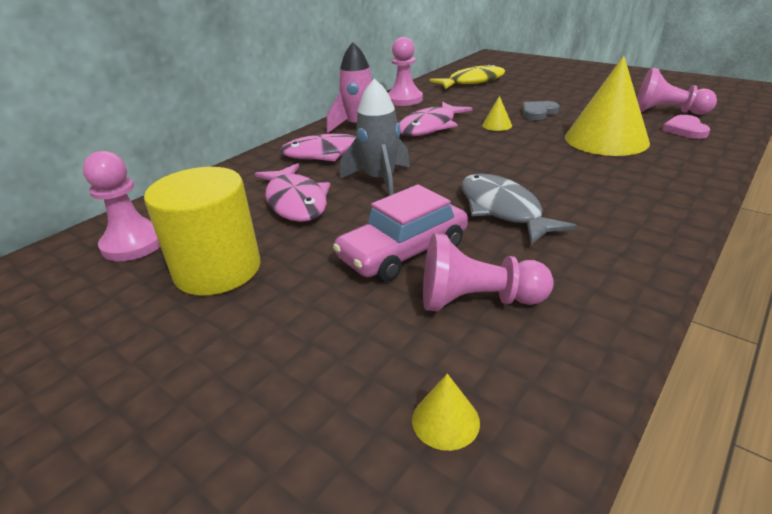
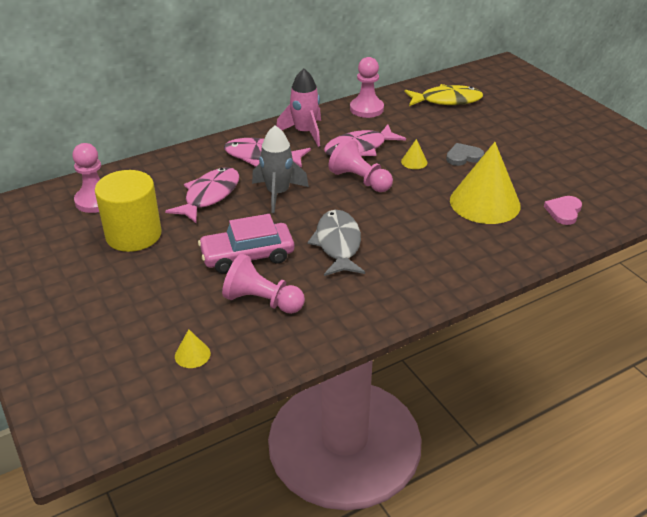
camera: 20 degrees right, 5 degrees up
pink fish [255,163,330,222] -> pink fish turned 150 degrees counterclockwise [165,167,239,223]
pink pawn [637,68,717,115] -> pink pawn moved to [328,138,393,192]

